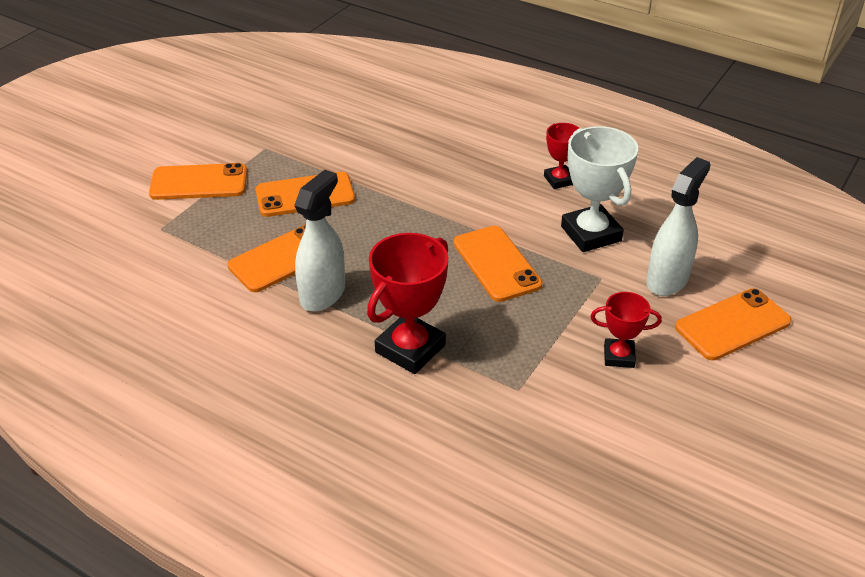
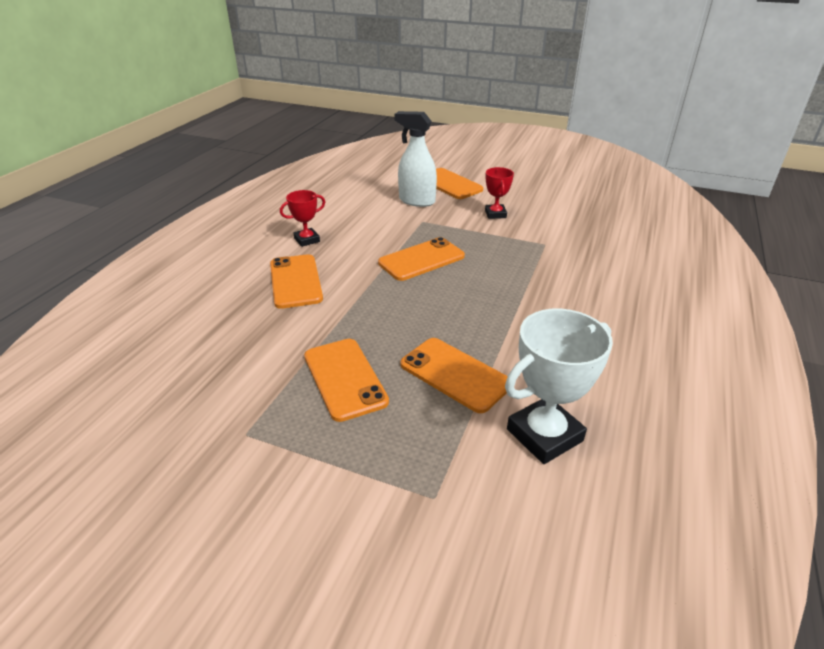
camera: 100 degrees left, 5 degrees down
orange phone [149,163,247,200] -> orange phone moved to [270,254,323,309]
white spray bottle [294,170,345,312] -> none
red trophy [367,233,448,374] -> none
white trophy [561,126,638,252] -> white trophy moved to [505,309,613,464]

